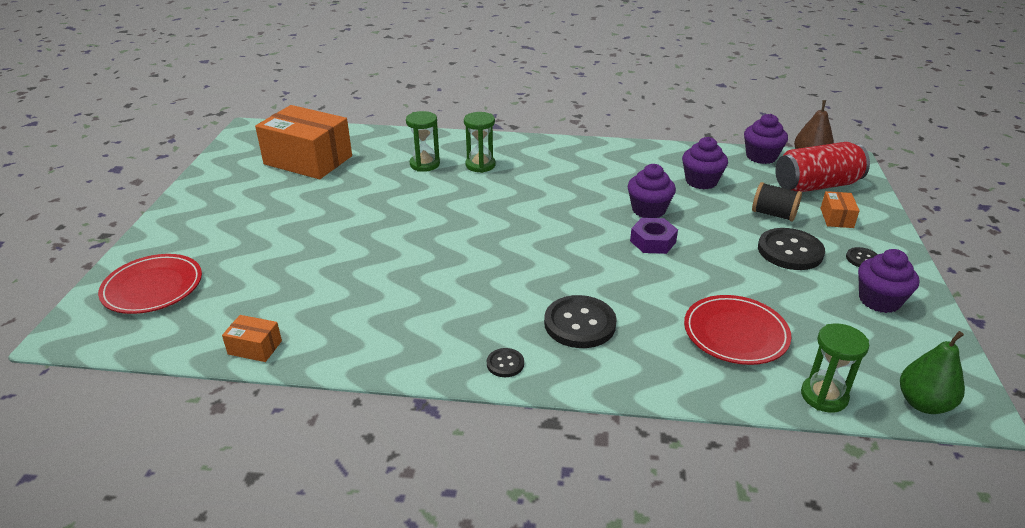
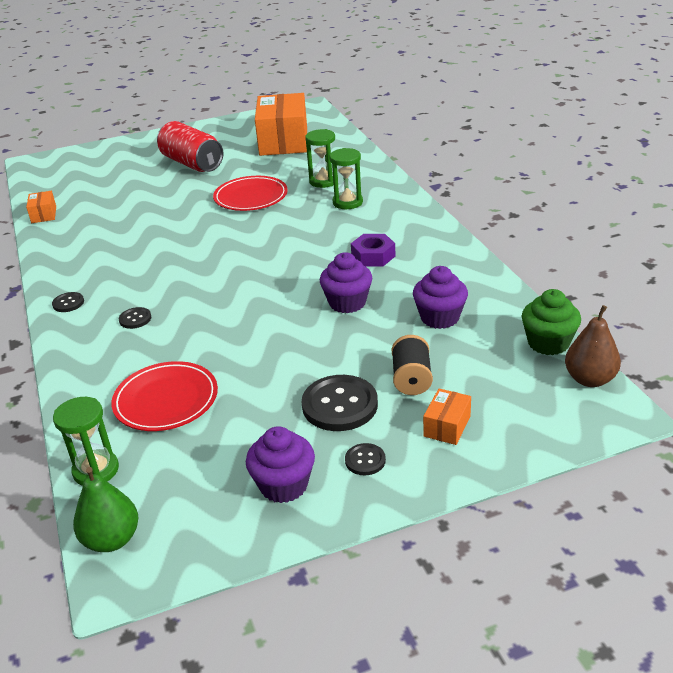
camera: 65 degrees right, 0 degrees up
red plate [98,254,202,314] -> red plate moved to [213,176,288,211]
black button [544,295,617,348] -> black button [119,307,151,329], size x0.49
purple nut [630,218,678,254] -> purple nut moved to [351,234,395,267]
purple cupcake [744,114,788,164] -> green cupcake [522,289,581,355]
red can [775,142,870,192] -> red can moved to [157,121,223,172]
orange box [820,191,860,228] -> orange box turned 45 degrees counterclockwise [423,388,471,445]

